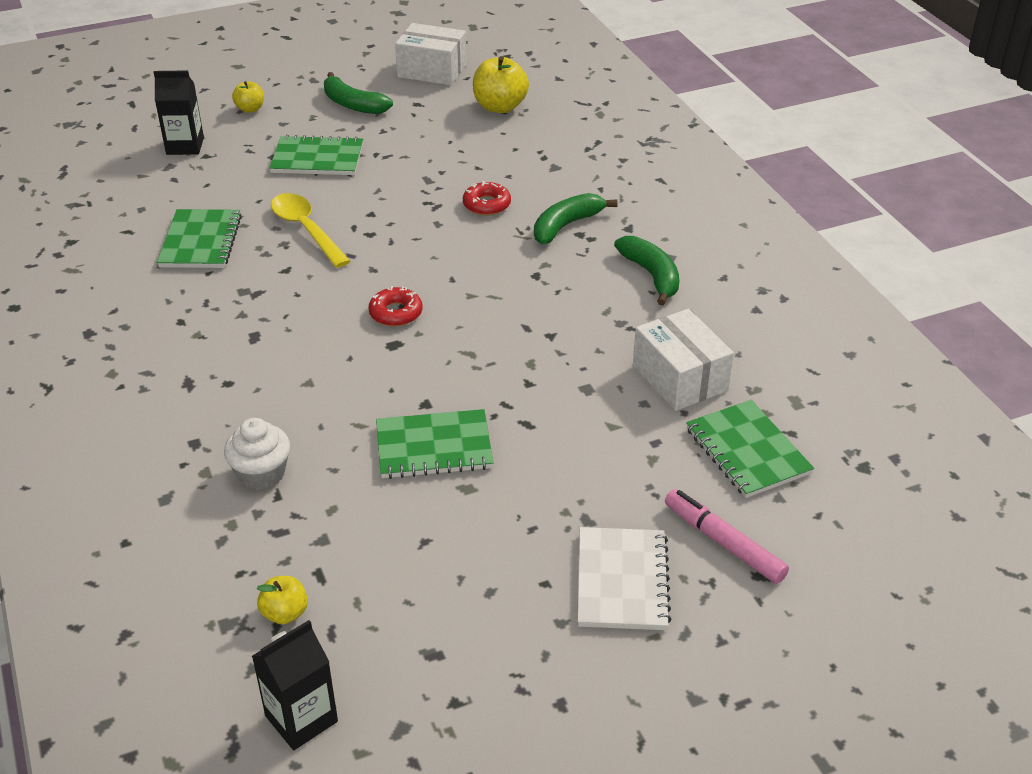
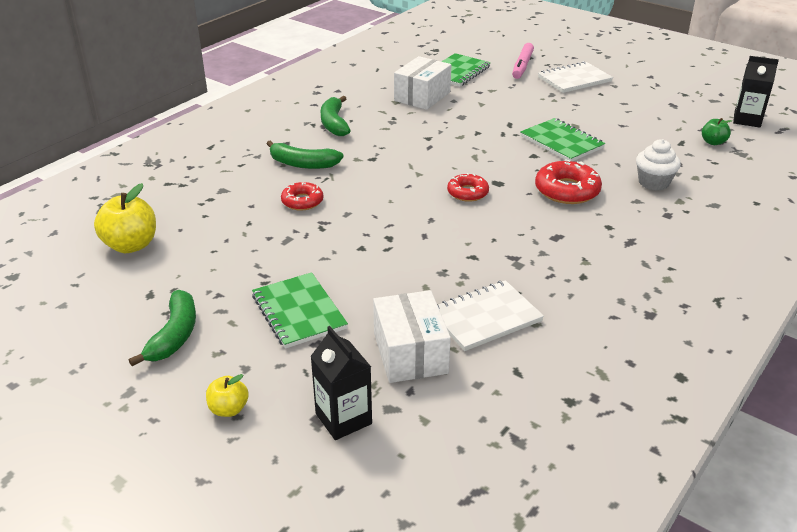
camera: 120 degrees left, 5 degrees down
green notebook [157,209,242,268] -> white notebook [437,280,544,351]
yellow apple [257,576,308,624] -> green apple [702,118,732,145]
yellow spoon [271,193,350,268] -> none
white box [395,23,467,85] -> white box moved to [373,290,451,383]
green banana [614,236,679,306] -> green banana turned 45 degrees counterclockwise [321,96,351,136]
none -> red donut [535,159,602,204]

